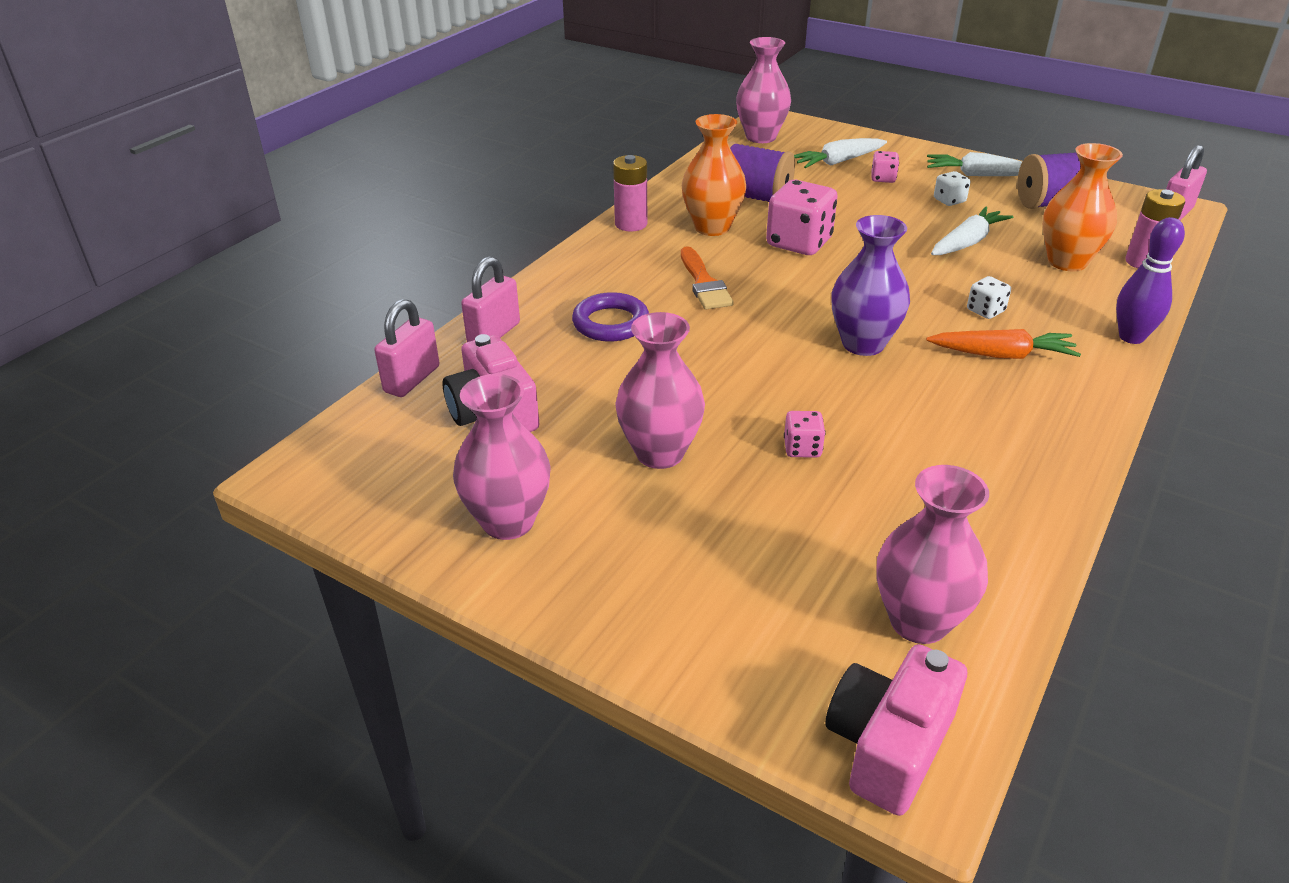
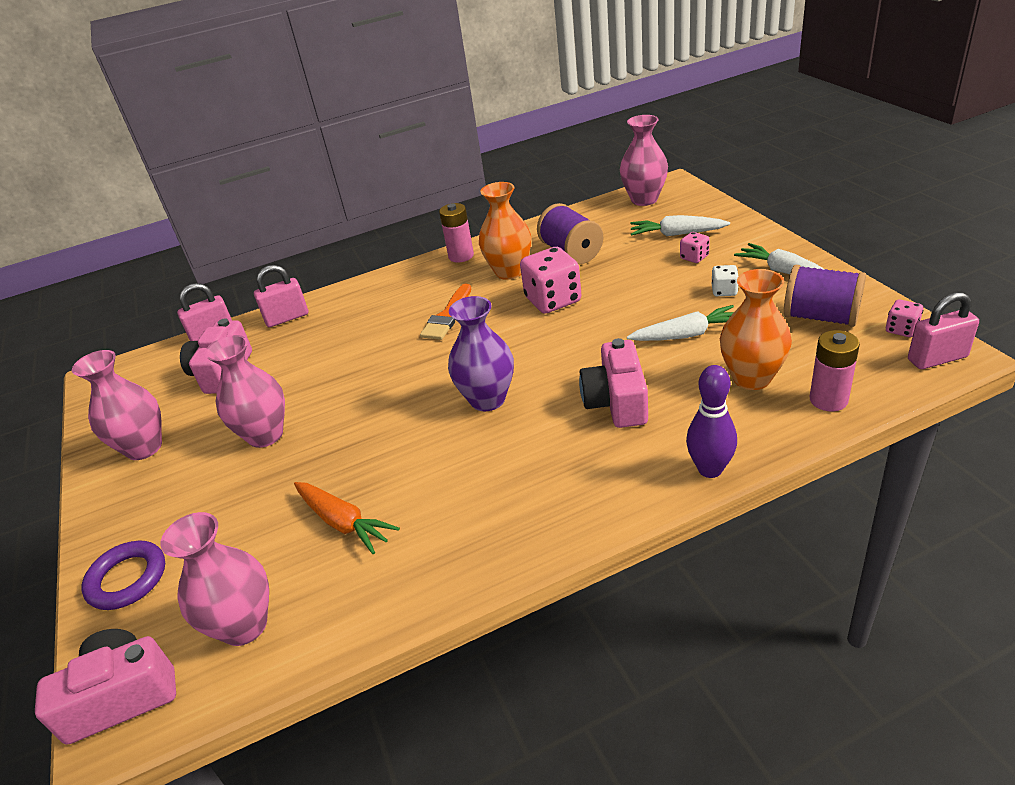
camera: 40 degrees right, 0 degrees up
purple ring [572,292,649,342] -> purple ring moved to [82,541,165,610]
pink dice [784,411,825,458] -> pink dice moved to [886,299,923,337]
orange carrot [926,329,1081,359] -> orange carrot moved to [294,482,400,554]
white dice [967,276,1011,319] -> pink camera [579,338,648,428]

